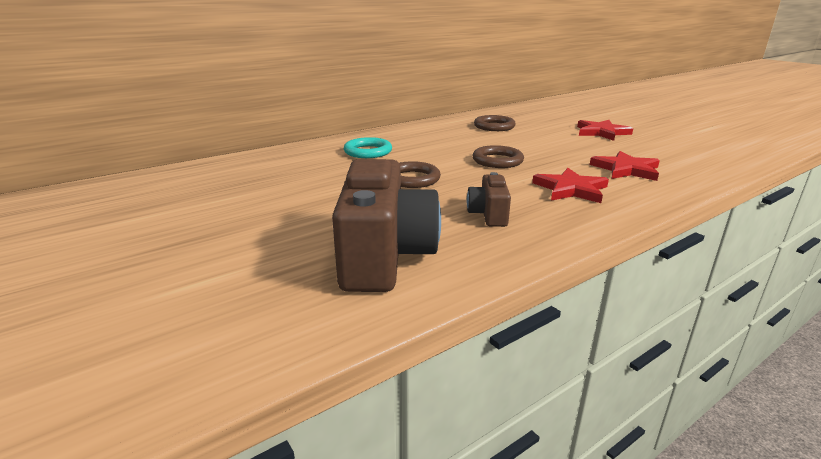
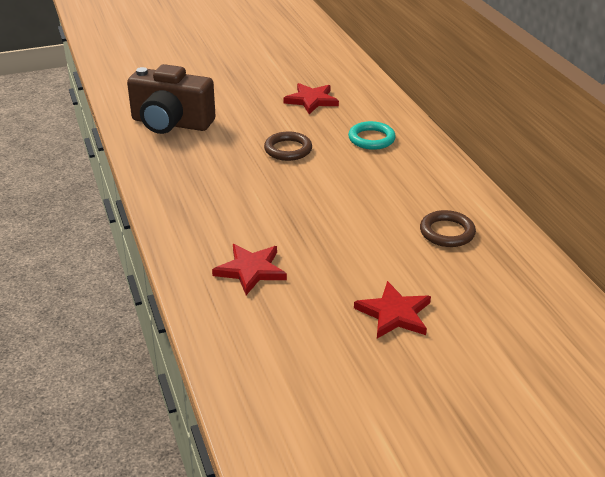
camera: 105 degrees right, 10 degrees up
brown camera [467,172,511,227] -> none
brown ring [472,145,524,168] -> none
red star [532,168,609,203] -> red star moved to [283,83,339,114]

